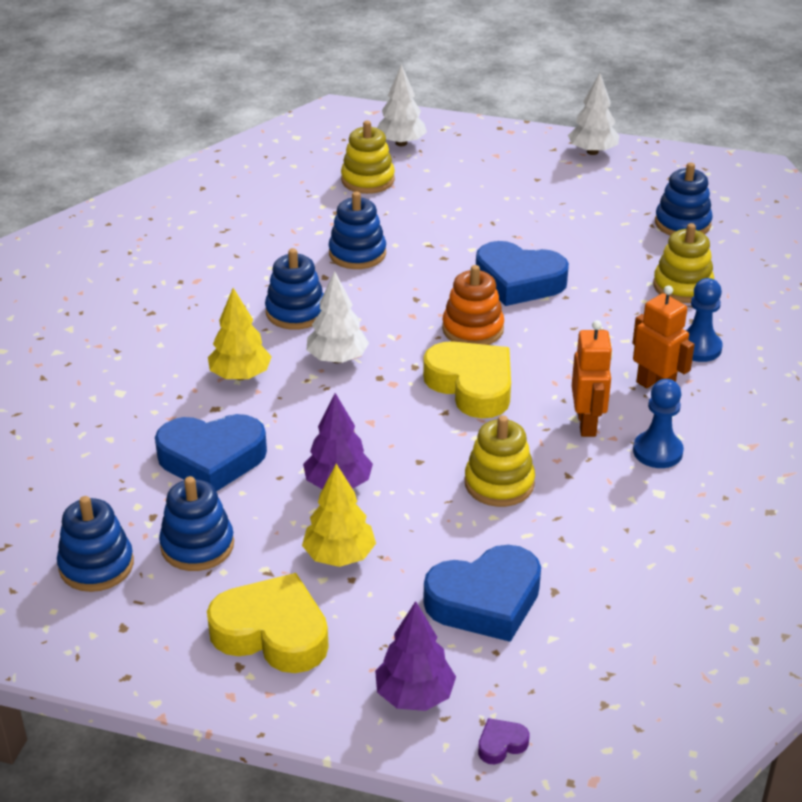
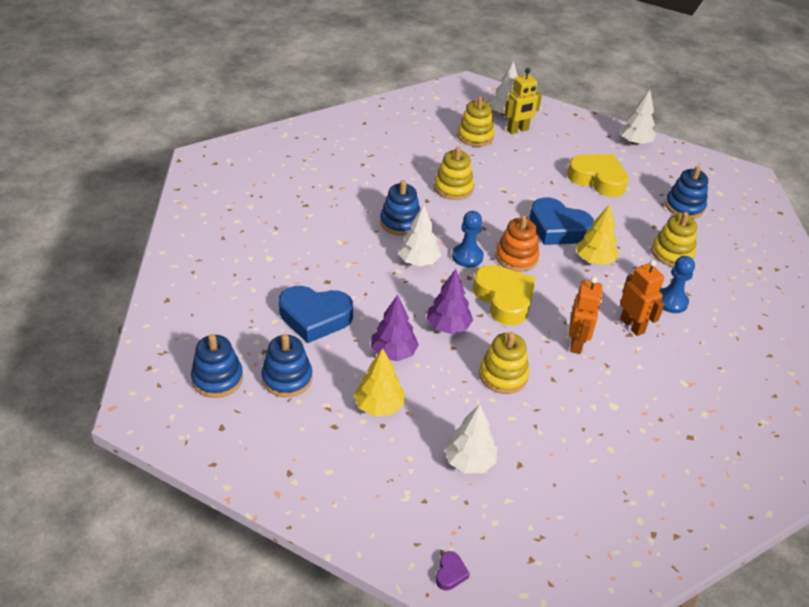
camera: 10 degrees right, 5 degrees up
yellow heart [207,573,329,673] -> yellow heart moved to [567,154,629,197]
yellow tree [208,288,272,380] -> yellow tree moved to [576,204,619,265]
blue stacking toy [329,192,386,269] -> yellow stacking toy [434,147,474,200]
purple tree [375,601,456,711] -> purple tree moved to [427,269,473,334]
blue heart [423,545,541,642] -> white tree [444,404,497,474]
purple heart [478,718,529,764] -> purple heart turned 120 degrees clockwise [436,551,470,591]
blue pawn [633,379,684,468] -> blue pawn moved to [452,211,484,267]
none -> yellow robot [504,68,542,134]

